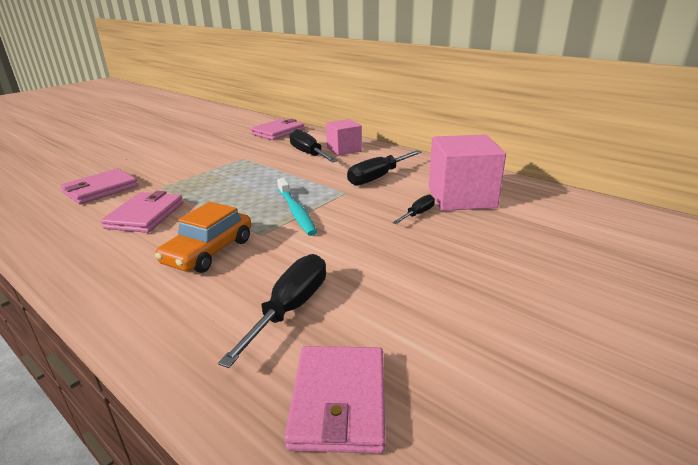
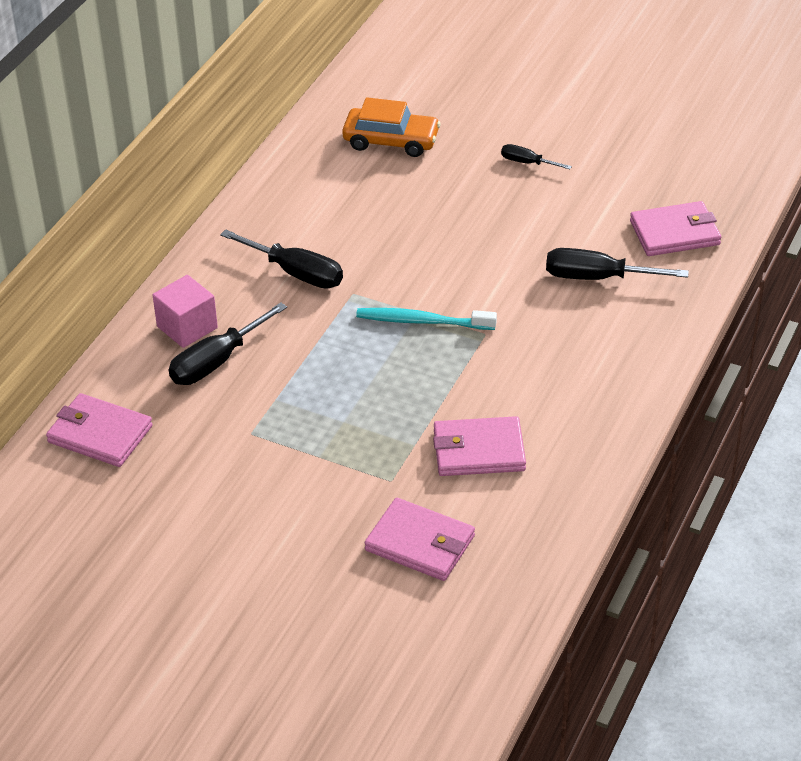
camera: 105 degrees left, 15 degrees up
orange car [155,202,251,273] -> orange car moved to [342,97,441,157]
turquoise toothbrush [277,178,317,236] -> turquoise toothbrush turned 135 degrees counterclockwise [356,308,497,330]
black screwdriver [392,195,435,224] -> black screwdriver moved to [501,144,572,169]
pink cube [429,134,506,211] -> none

